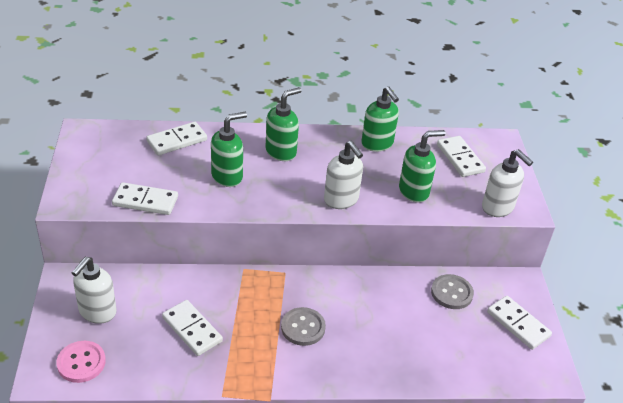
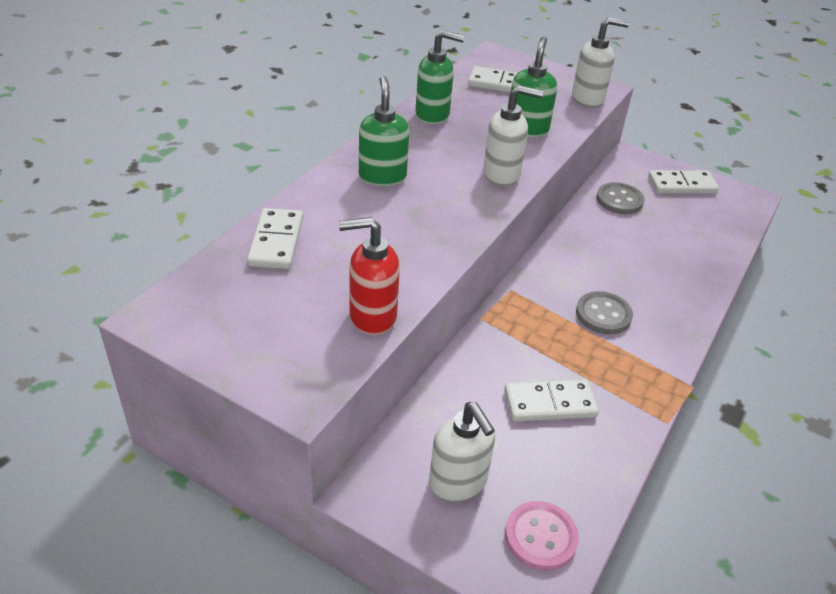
camera: 55 degrees left, 0 degrees up
white domino [112,182,178,215] -> red soap dispenser [339,217,400,335]
green soap dispenser [211,112,247,187] -> none

